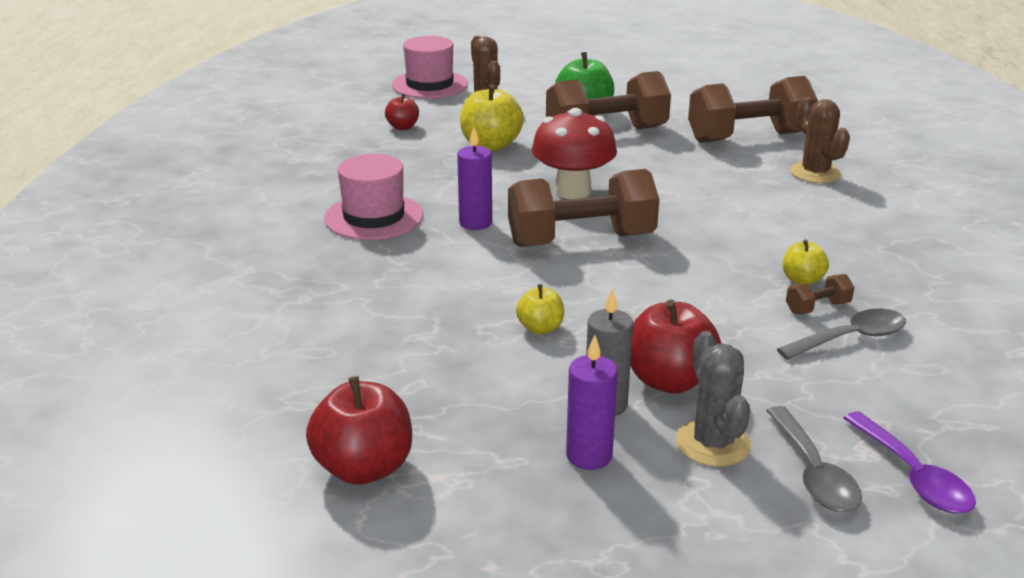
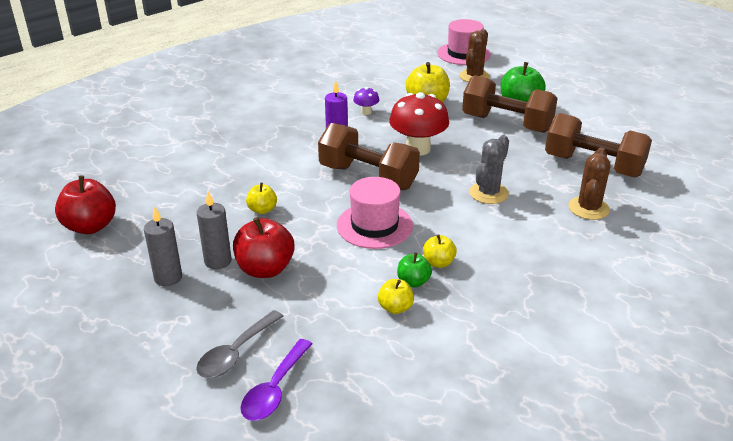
camera: 45 degrees right, 5 degrees up
pink hat [324,154,423,240] -> pink hat moved to [337,177,413,249]
red apple [385,94,419,130] -> none
purple candle [566,335,618,470] -> grey candle [144,206,182,286]
grey cactus [676,331,751,467] -> grey cactus moved to [469,135,509,204]
grey spoon [777,308,906,360] -> yellow apple [378,279,414,314]
brown dumbbell [786,274,854,314] -> green apple [397,253,432,287]
none -> purple mushroom [353,87,379,115]

